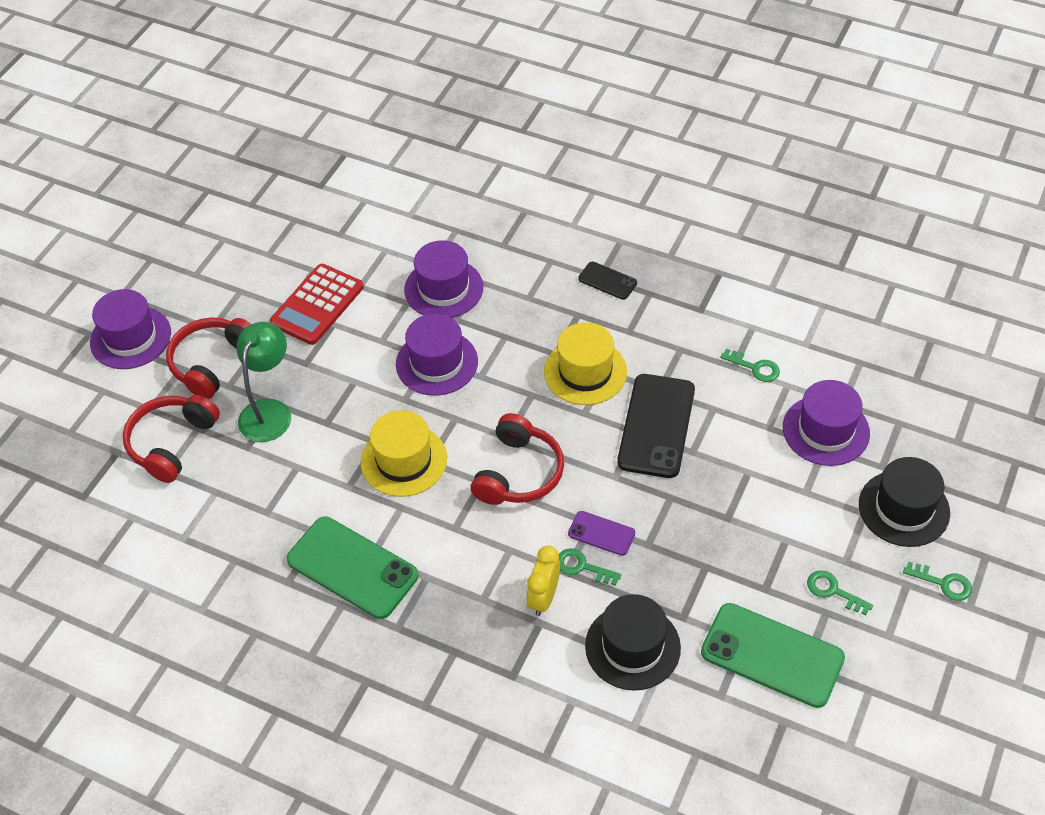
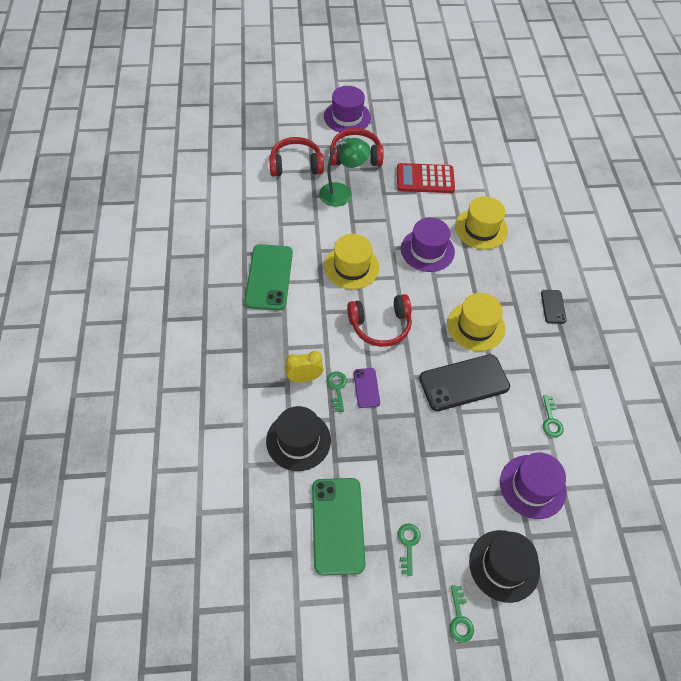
camera: 55 degrees right, 5 degrees up
purple hat [404,240,483,318] -> yellow hat [455,196,508,249]

